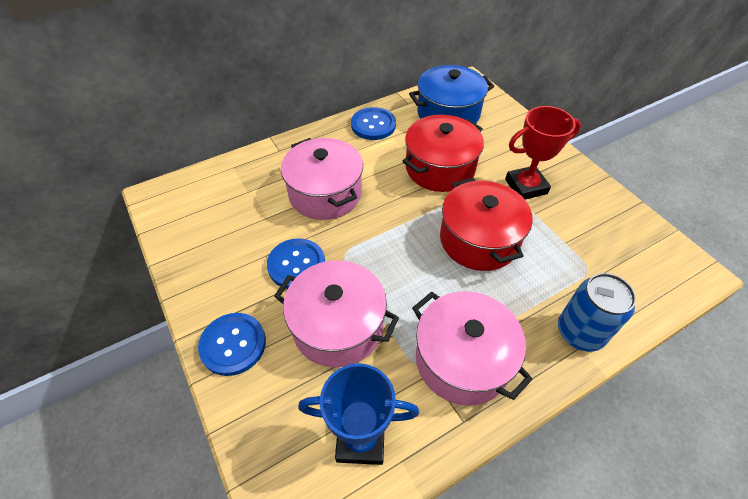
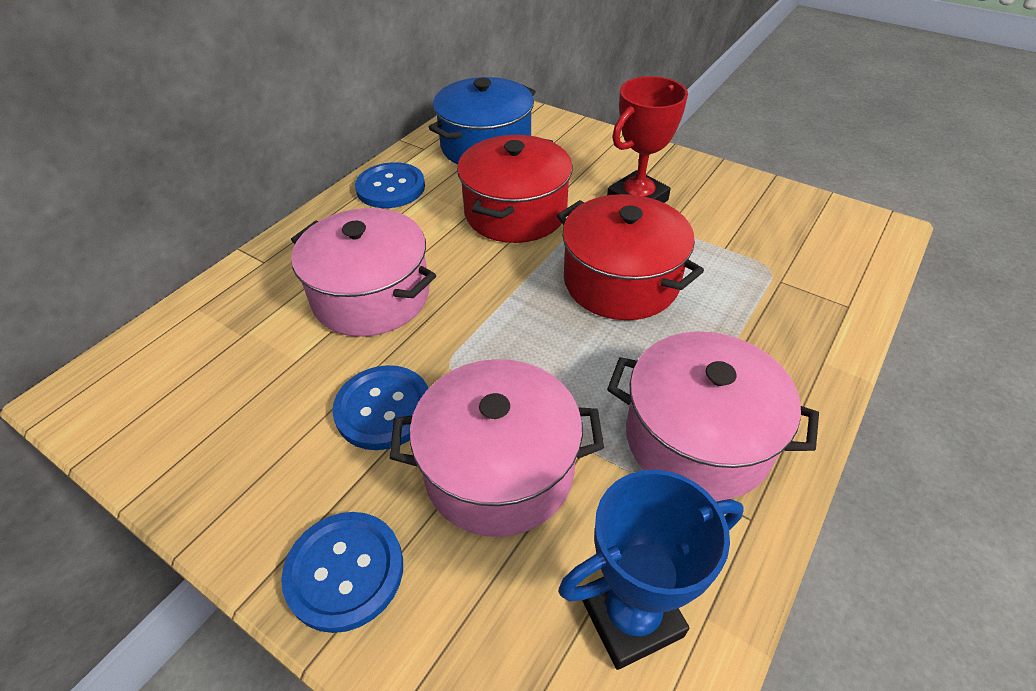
camera: 25 degrees left, 5 degrees down
blue can [558,273,636,352] -> none

